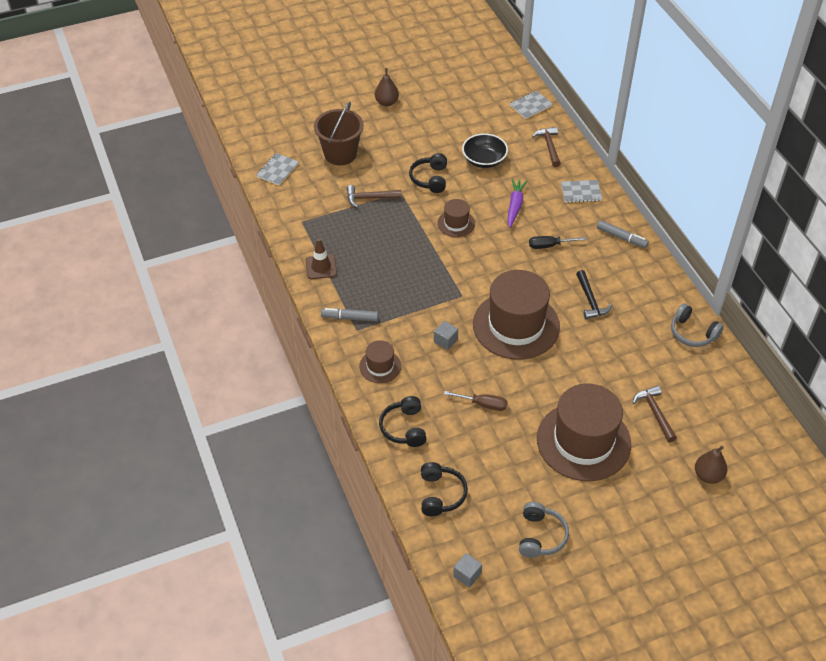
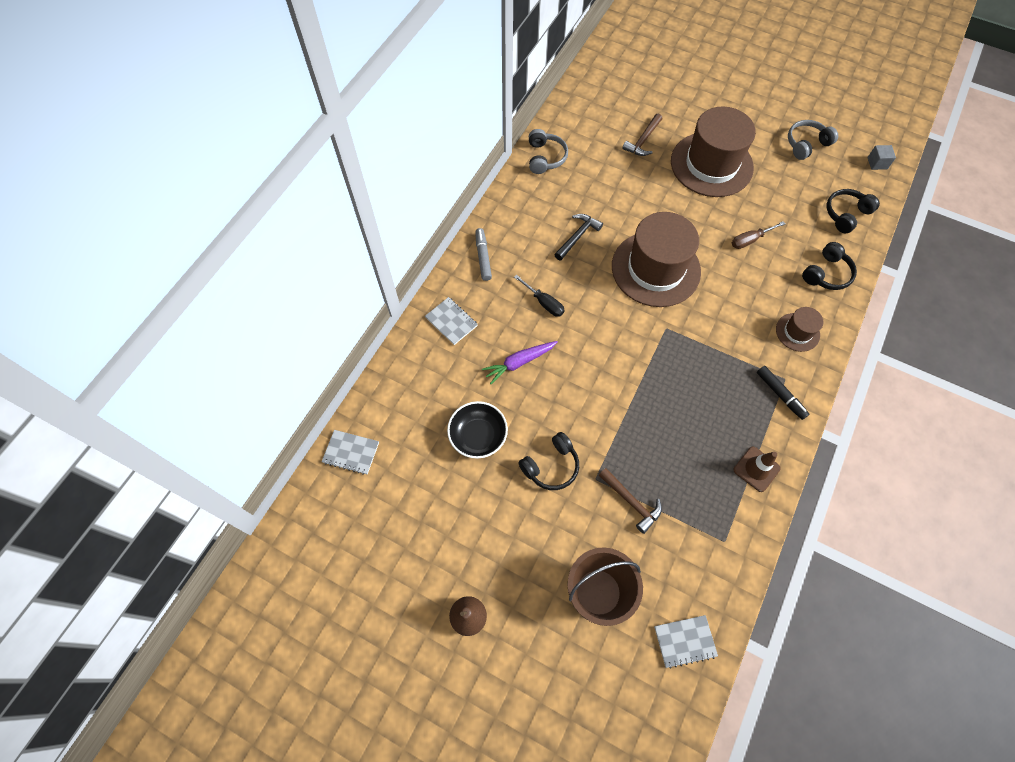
camera: 130 degrees left, 15 degrees up
grey marker [321,308,378,321] -> black marker [757,366,809,420]
grey cube [434,321,458,350] -> none
brown hat [437,199,475,237] -> none
brown screwdriver [444,391,508,411] -> brown screwdriver turned 90 degrees counterclockwise [732,221,785,249]
brown hammer [532,127,561,167] -> none
brown pear [695,446,728,484] -> none

